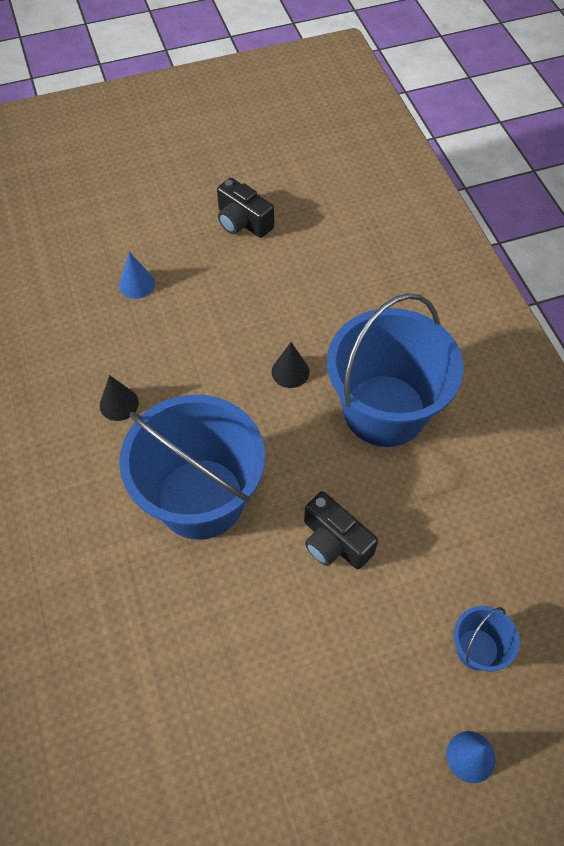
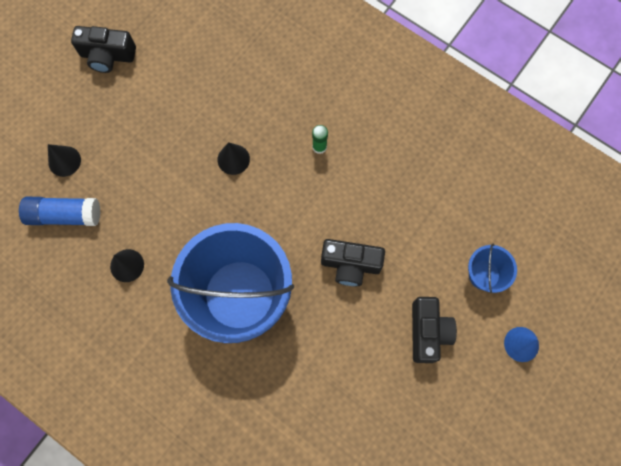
camera: 35 degrees left, 15 degrees up
blue cone [119,252,155,299] -> black cone [48,144,81,177]
blue bucket [327,293,463,447] -> green glue stick [312,125,328,154]
none -> blue glue stick [19,197,101,226]
none -> black camera [412,297,457,363]

